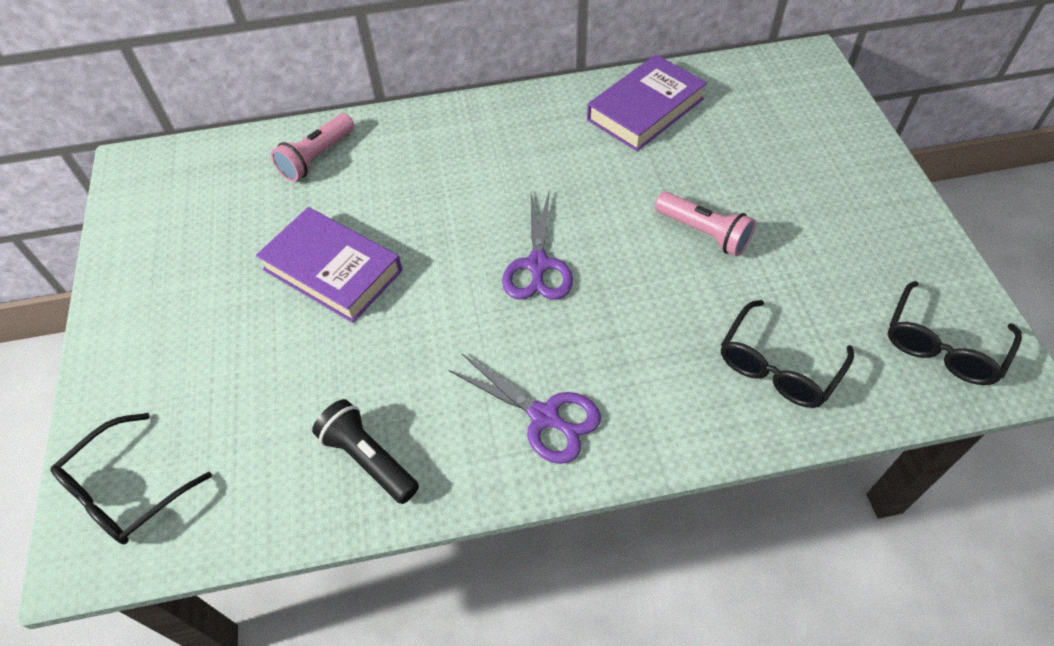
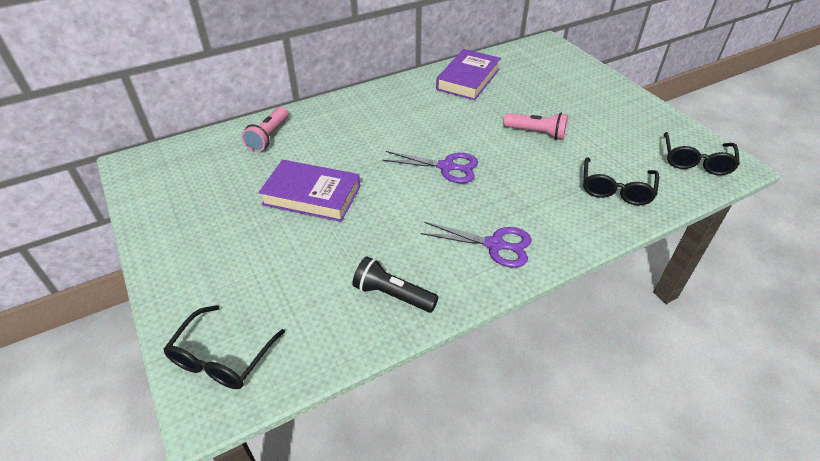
camera: 20 degrees left, 10 degrees down
purple scissors [502,193,573,300] -> purple scissors turned 60 degrees counterclockwise [382,151,478,183]

